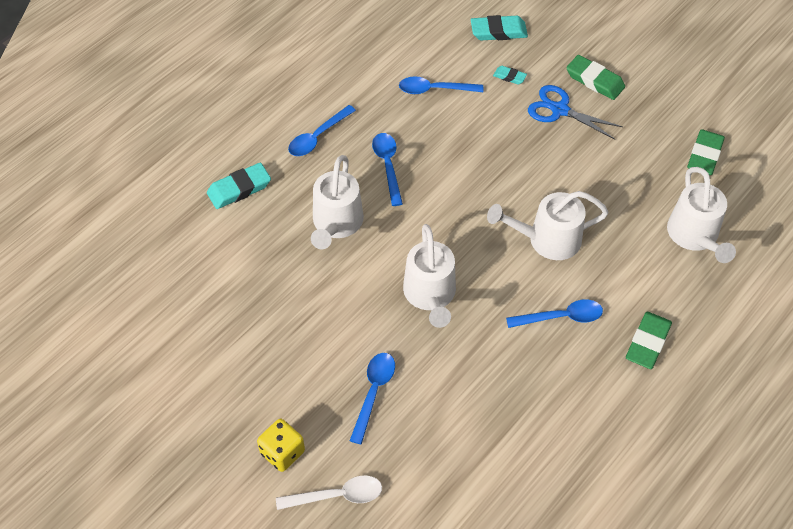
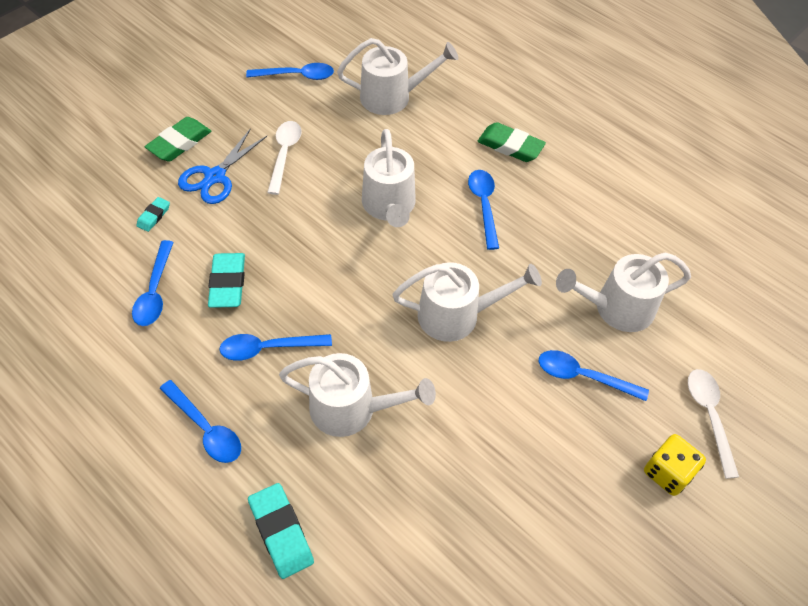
camera: 90 degrees left, 0 degrees up
turquoise eraser [471,15,528,41] -> turquoise eraser moved to [208,253,245,308]
green eraser [687,129,725,175] -> blue spoon [246,63,334,80]
none -> white spoon [267,121,302,195]
none -> white watering can [556,252,691,332]

